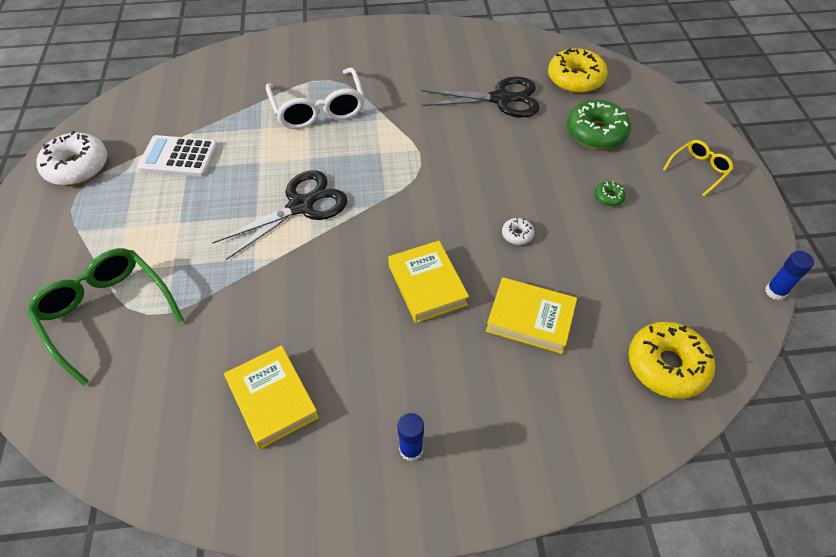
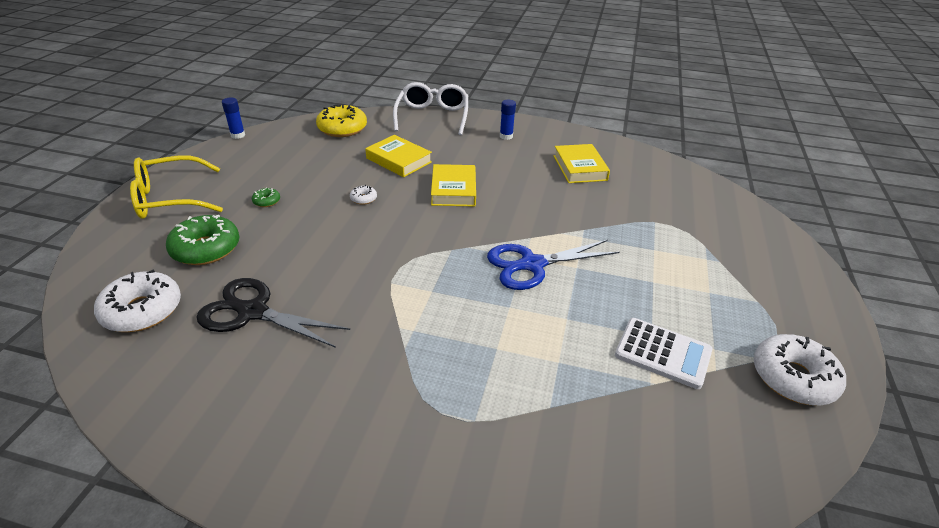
camera: 160 degrees left, 15 degrees down
green glasses [27,248,184,386] -> none
black scissors [212,170,348,260] -> blue scissors [487,240,620,290]
white glasses [266,68,365,129] -> white glasses moved to [393,82,468,135]
yellow donut [548,48,608,93] -> white donut [94,269,181,332]
yellow glasses [663,140,734,196] -> yellow glasses [130,155,223,219], size x1.85

